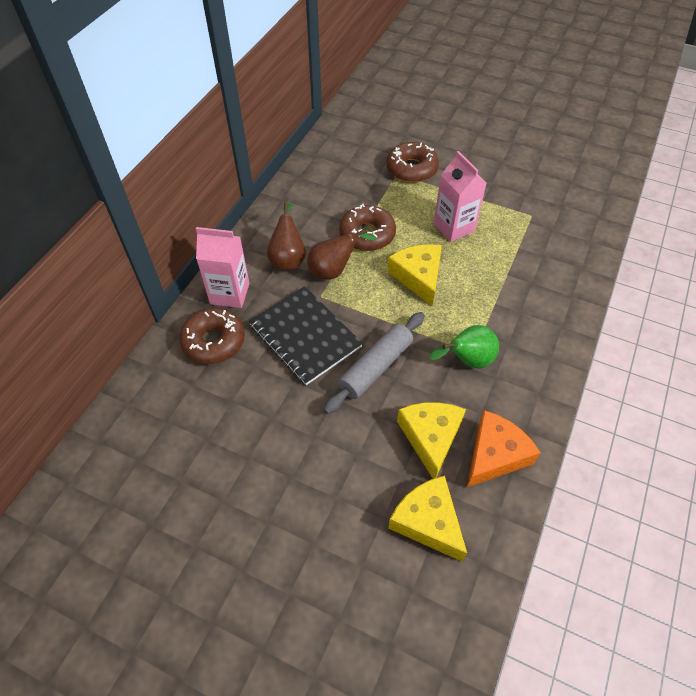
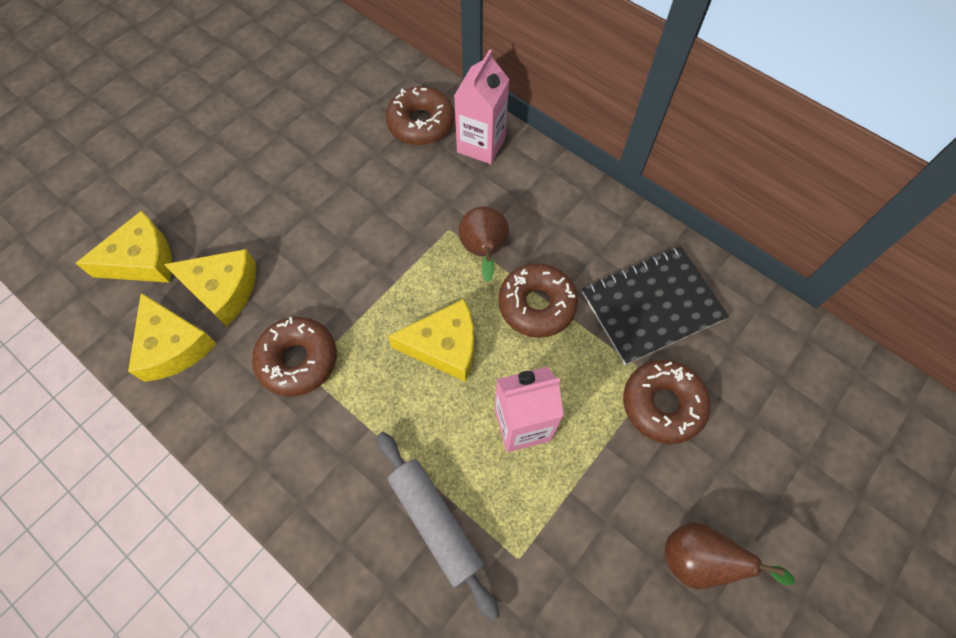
camera: 105 degrees right, 10 degrees up
black notebook [249,286,363,385] -> black notebook moved to [582,247,729,365]
brown pear [267,202,306,270] -> brown pear moved to [665,522,795,590]
grey rolling pin [324,312,425,414] -> grey rolling pin moved to [377,432,500,622]
green pear [429,325,499,368] -> brown donut [252,317,337,397]
orange cheese [467,410,541,487] -> yellow cheese [128,293,217,382]

